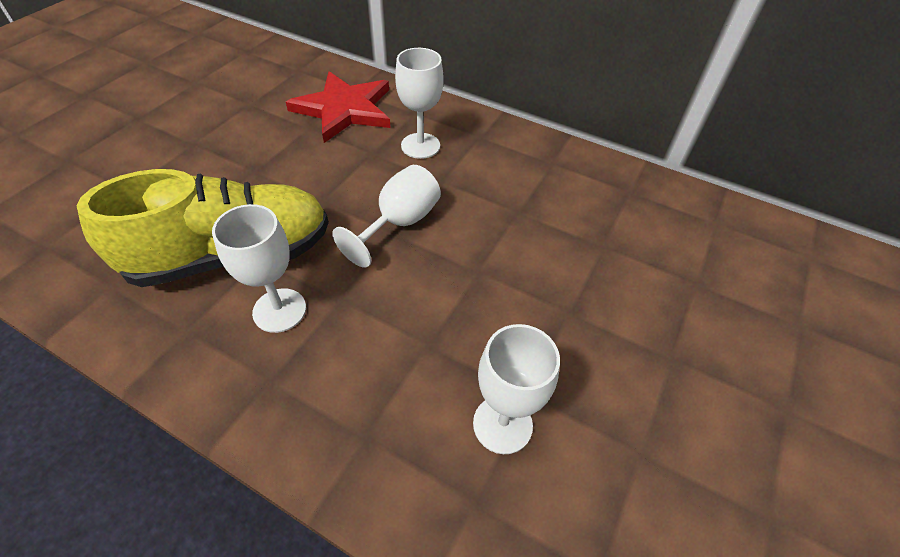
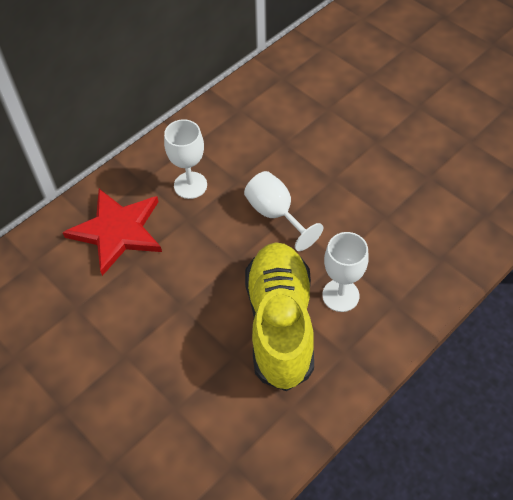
camera: 70 degrees left, 5 degrees up
white goblet [473,324,560,454] -> none

